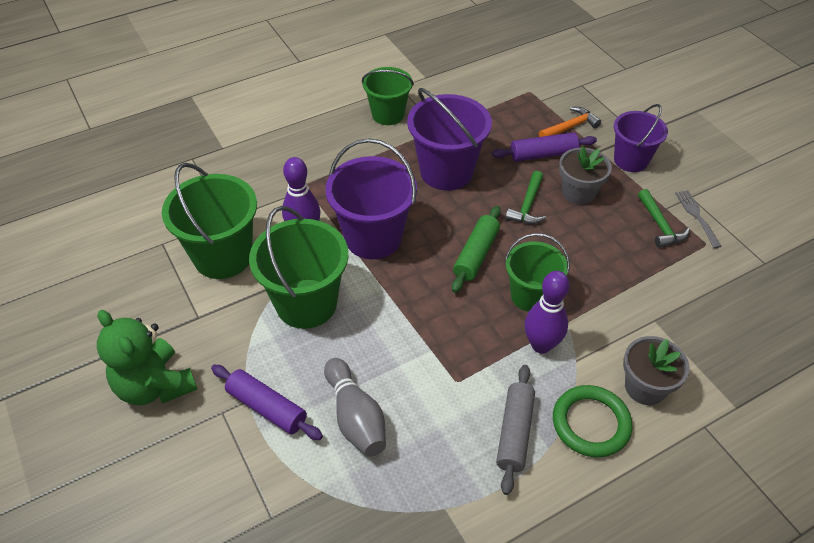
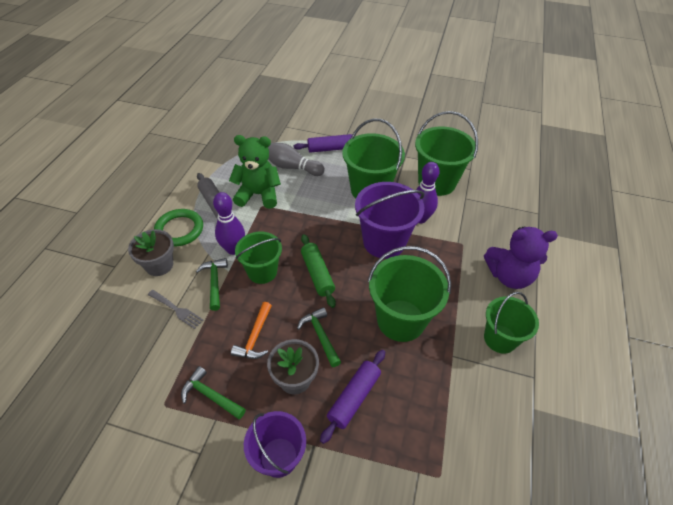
camera: 135 degrees right, 0 degrees up
green teddy bear [97,310,197,405] -> green teddy bear moved to [229,135,281,209]
purple bucket [407,88,492,191] -> green bucket [368,246,451,342]
orange hammer [539,107,601,137] -> orange hammer moved to [231,302,272,359]
grey fork [675,190,722,248] -> grey fork moved to [148,290,203,329]
none -> green hammer [196,258,228,311]
none -> purple teddy bear [484,226,558,289]

